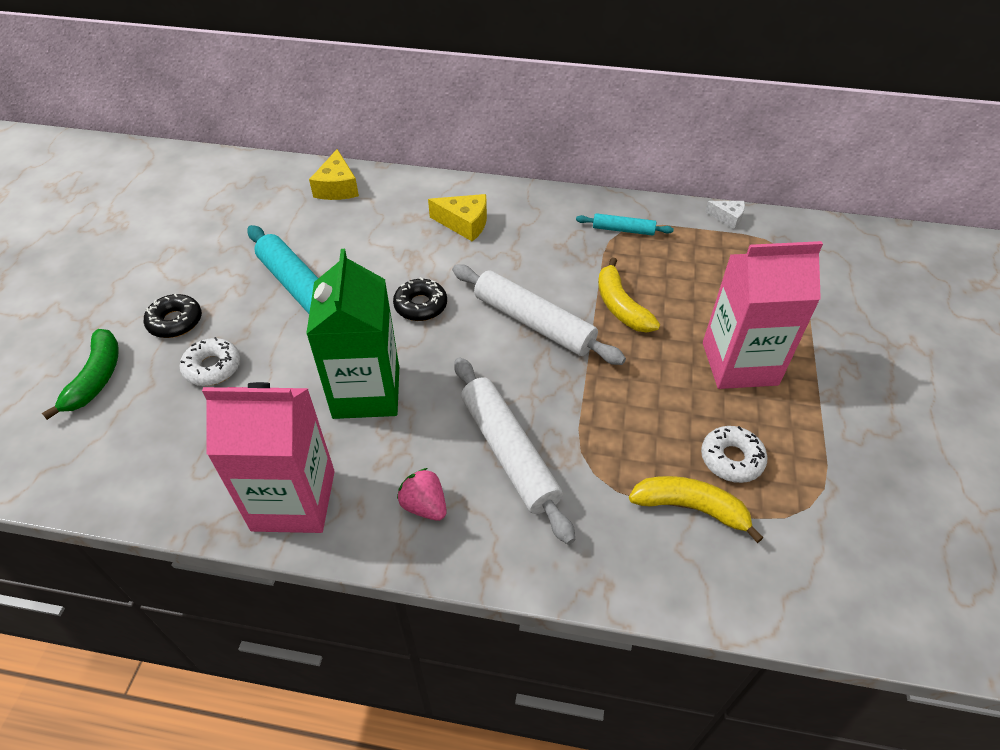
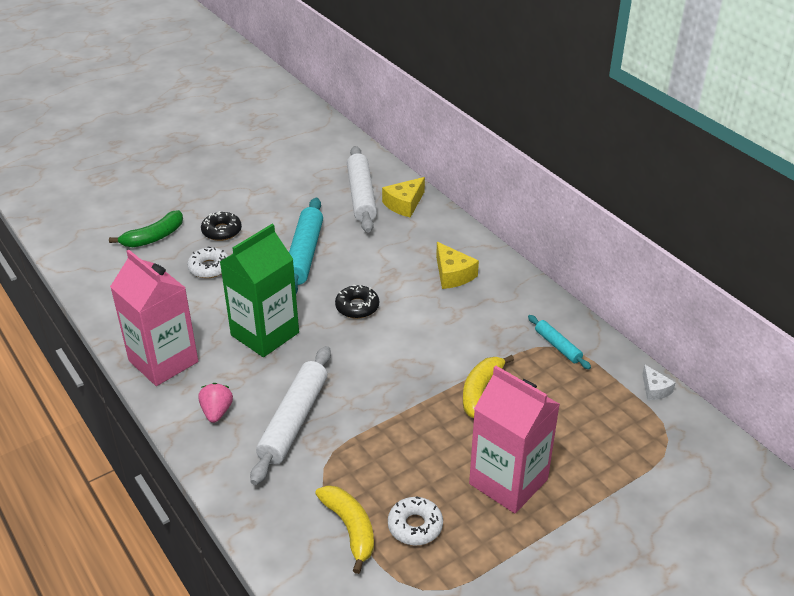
camera: 45 degrees right, 10 degrees down
white rolling pin [452,264,626,365] -> white rolling pin moved to [347,146,377,233]

